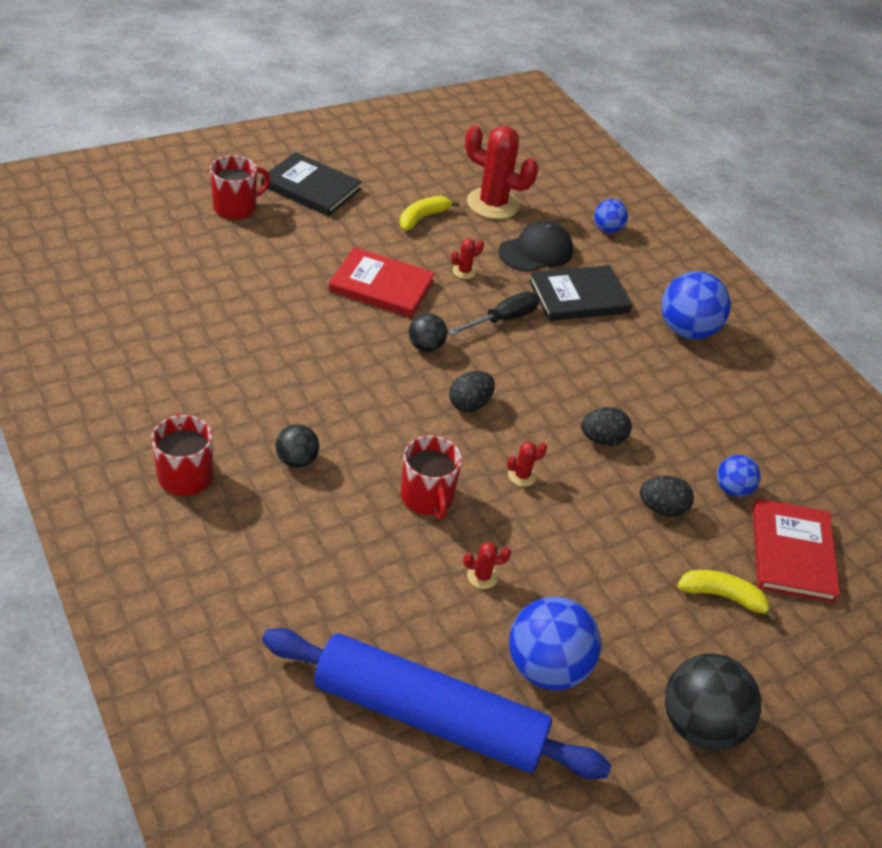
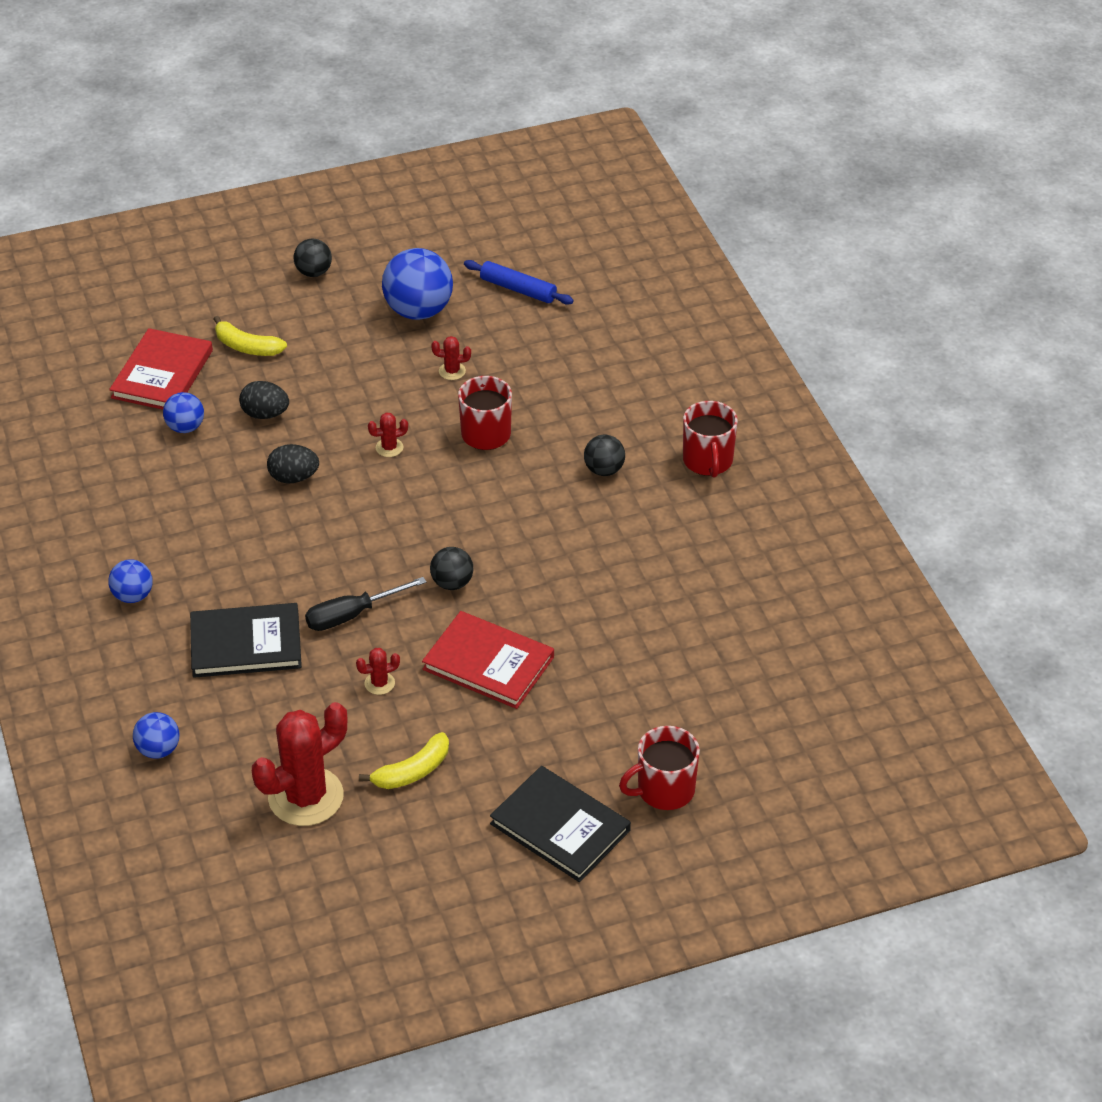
camera: 165 degrees left, 0 degrees up
blue rolling pin [262,628,611,779] -> blue rolling pin [464,260,574,305], size x0.46
black egg [449,371,495,412] -> none
red cactus [465,125,538,219] -> red cactus turned 75 degrees counterclockwise [252,702,347,826]
black cap [498,221,573,272] -> none
blue ball [661,271,731,339] -> blue ball [108,559,153,603], size x0.55
black ball [665,653,761,751] -> black ball [294,239,332,277], size x0.55

